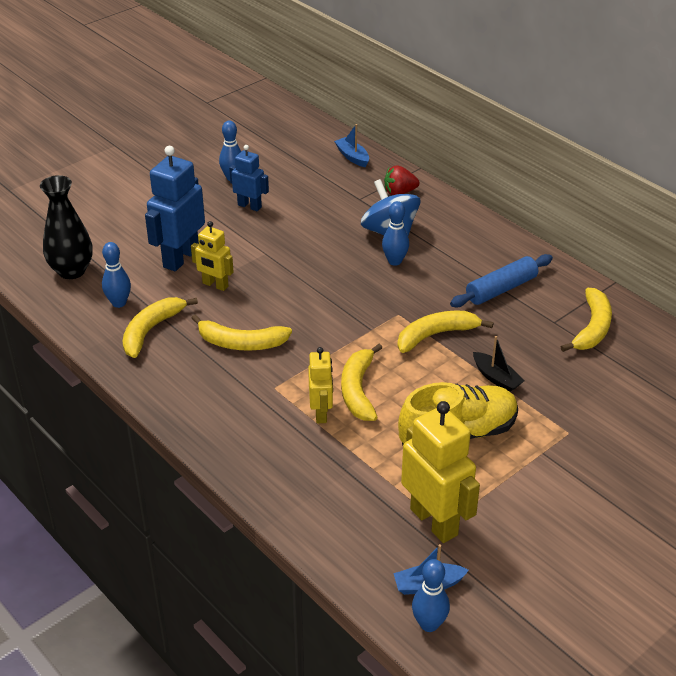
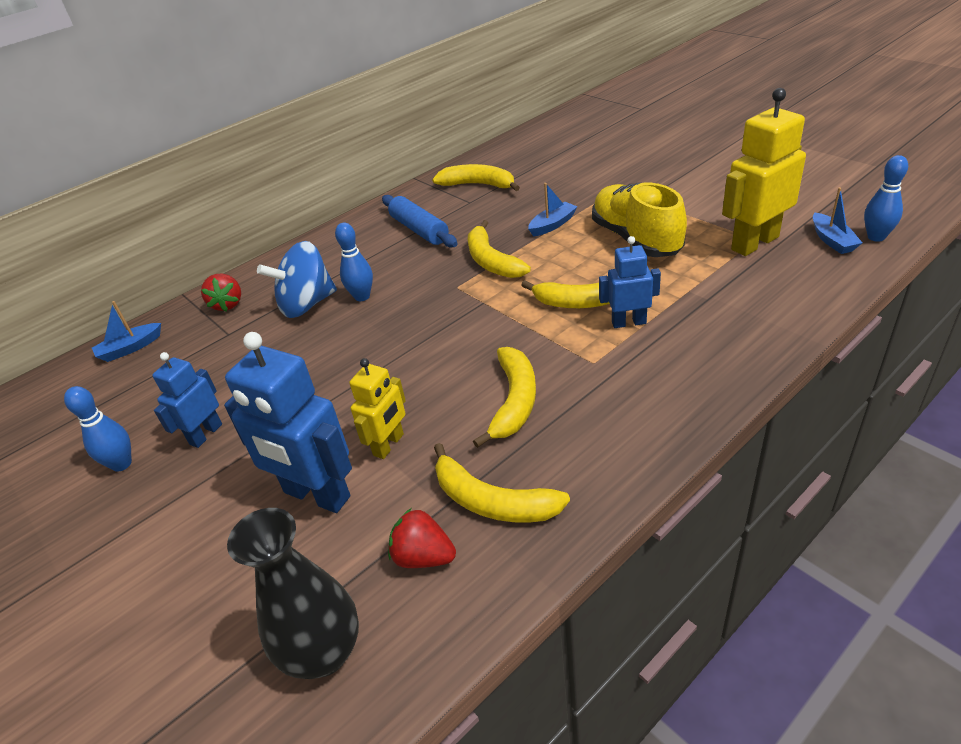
camera: 85 degrees left, 0 degrees up
blue bowling pin [102,242,131,308] -> red strawberry [388,508,456,568]
yellow robot [308,347,333,423] -> blue robot [599,236,661,328]
black boat [473,336,525,392] -> blue boat [528,183,577,237]

